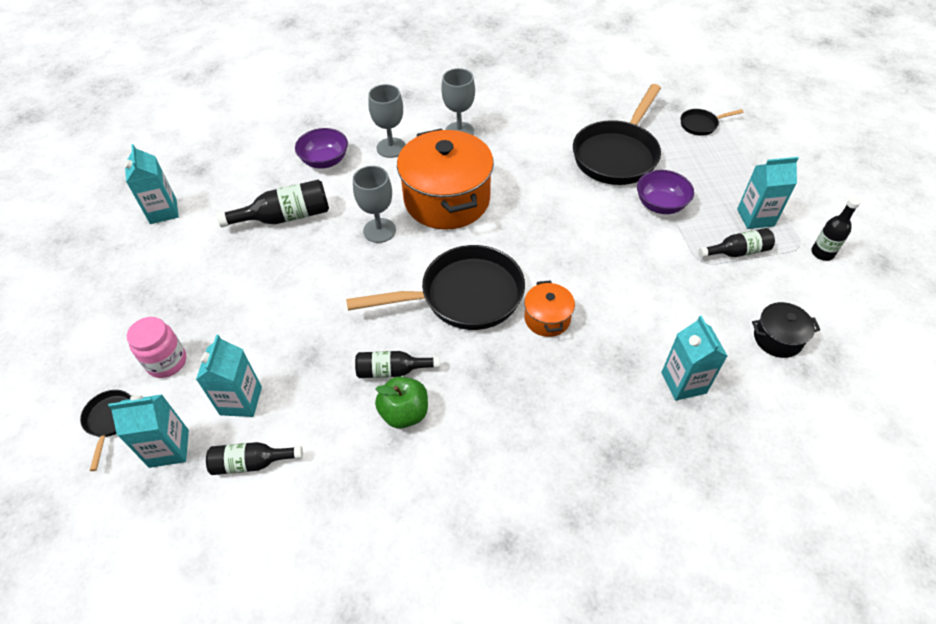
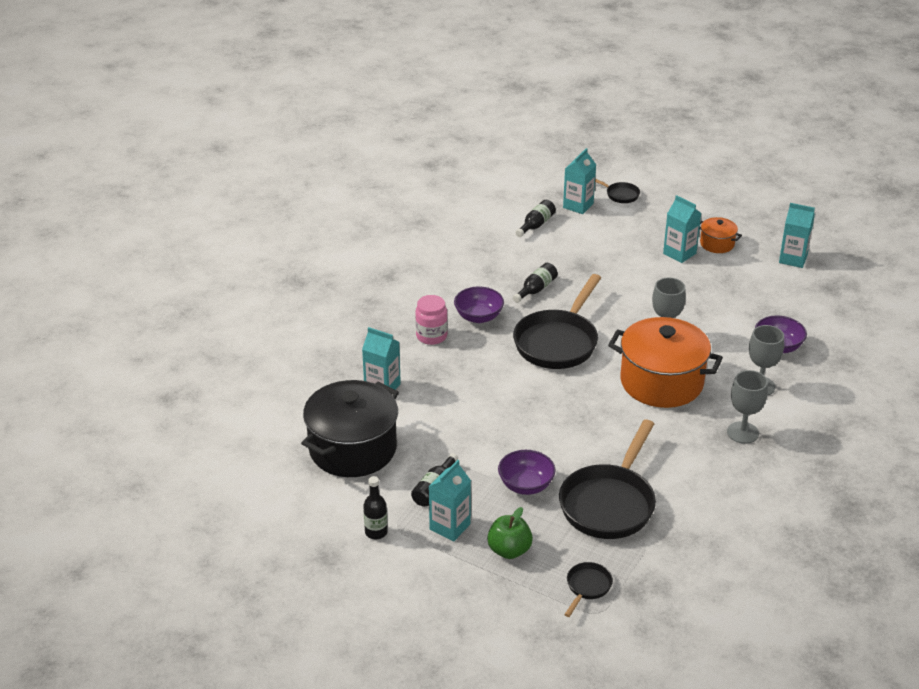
camera: 130 degrees right, 15 degrees down
pink jar [127,317,186,378] -> pink jar moved to [415,295,448,345]
turquoise carton [196,335,262,417] -> turquoise carton moved to [663,195,701,263]
black bottle [217,180,329,227] -> none
green apple [375,377,428,429] -> green apple moved to [487,507,533,559]
orange pot [524,280,575,337] -> orange pot moved to [699,217,742,253]
black pan [573,84,661,185] -> black pan turned 135 degrees counterclockwise [559,419,656,539]
black pot [752,302,820,358] -> black pot [301,380,399,477], size x2.15
none -> purple bowl [454,286,504,323]

